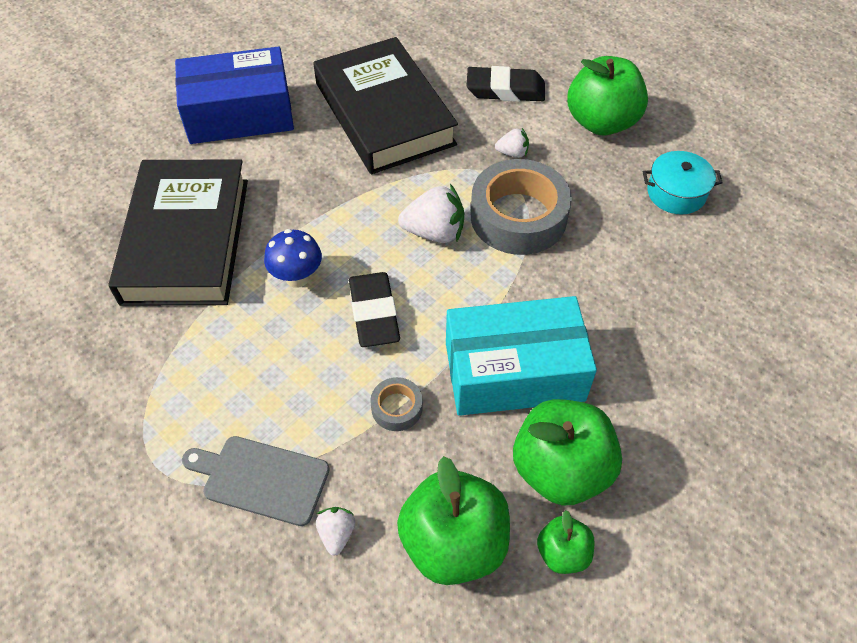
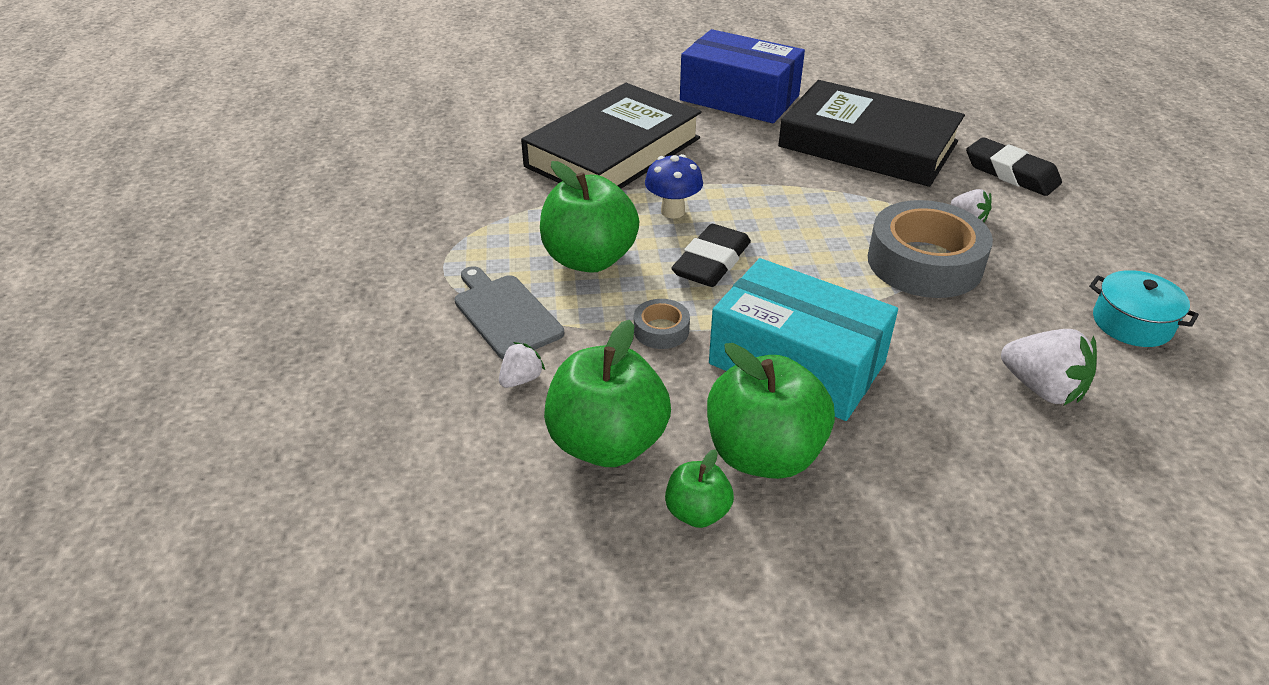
camera: 40 degrees right, 15 degrees down
black book [313,37,458,174] -> black book turned 75 degrees counterclockwise [778,80,965,187]
white strawberry [398,184,464,243] -> white strawberry moved to [1001,329,1097,405]
green apple [567,56,648,135] -> green apple moved to [540,161,639,273]

